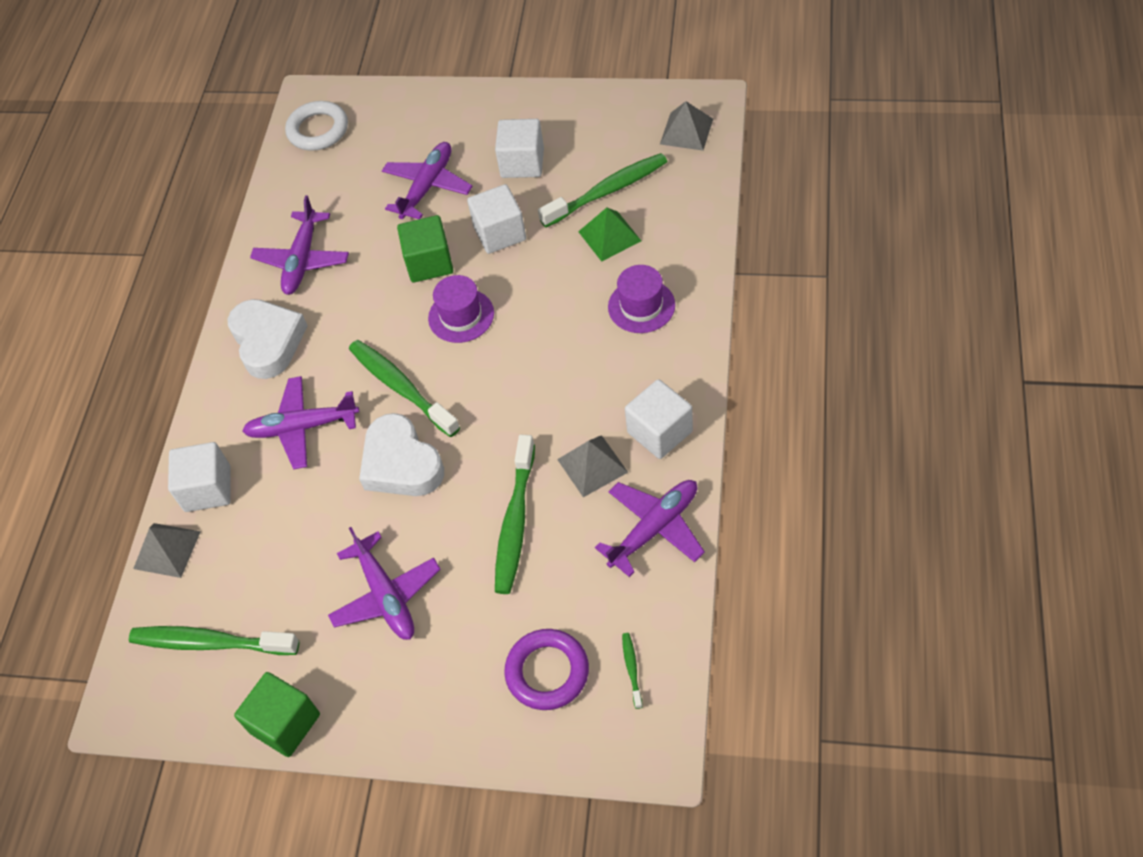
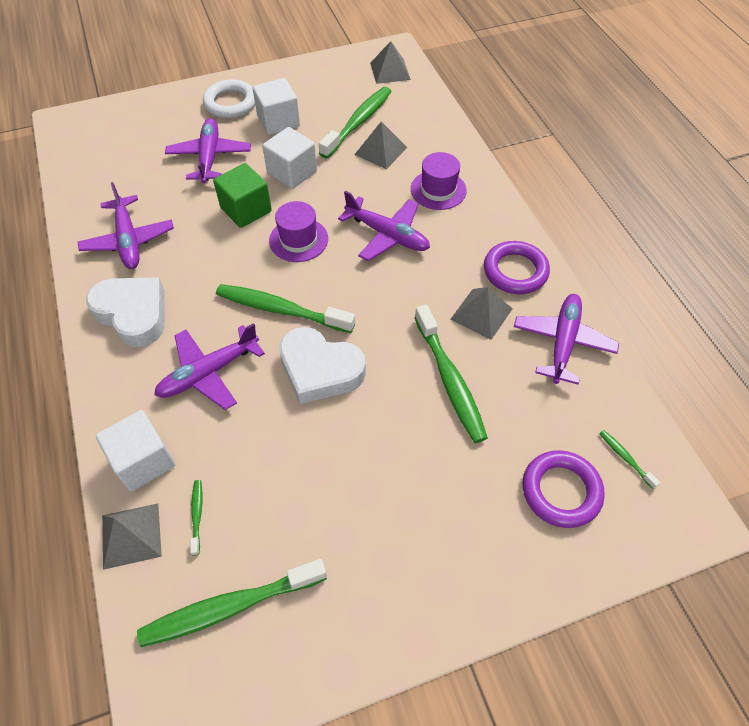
camera: 35 degrees left, 0 degrees up
green cube [234,672,320,757] -> none
white ring [285,101,348,151] -> white ring moved to [203,79,255,118]
purple plane [328,527,440,640] -> purple plane moved to [338,191,430,261]
green pyramid [578,208,641,262] -> grey pyramid [354,121,407,169]
white cube [625,379,693,459] -> purple ring [484,241,550,294]
none -> green toothbrush [190,480,202,556]

